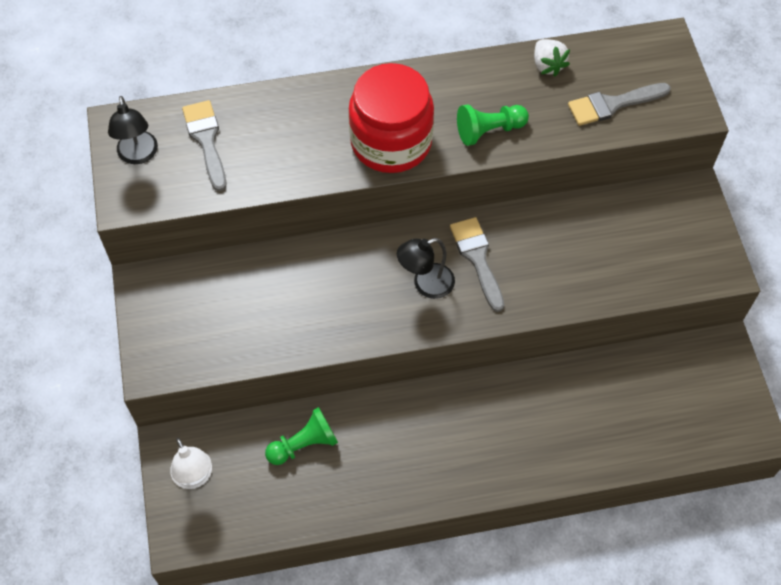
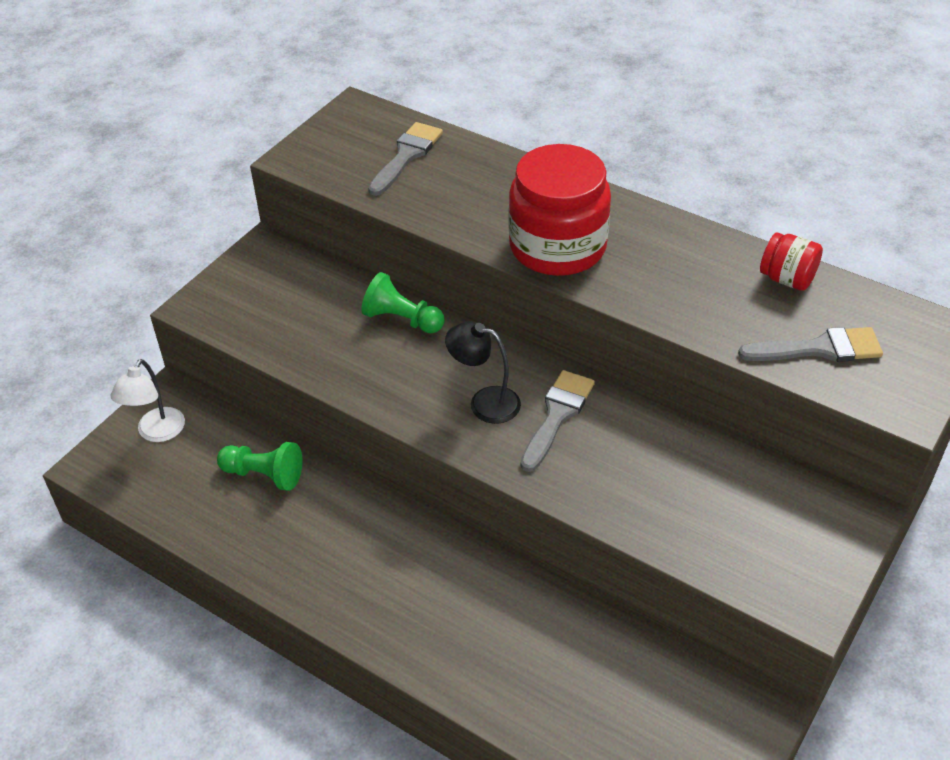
camera: 45 degrees right, 15 degrees down
black lamp [108,96,158,164] -> none
green pawn [457,105,529,146] -> green pawn moved to [361,272,445,333]
white strawberry [534,39,570,77] -> red jar [760,232,823,291]
grey brush [568,83,671,126] -> grey brush turned 150 degrees clockwise [738,327,883,362]

